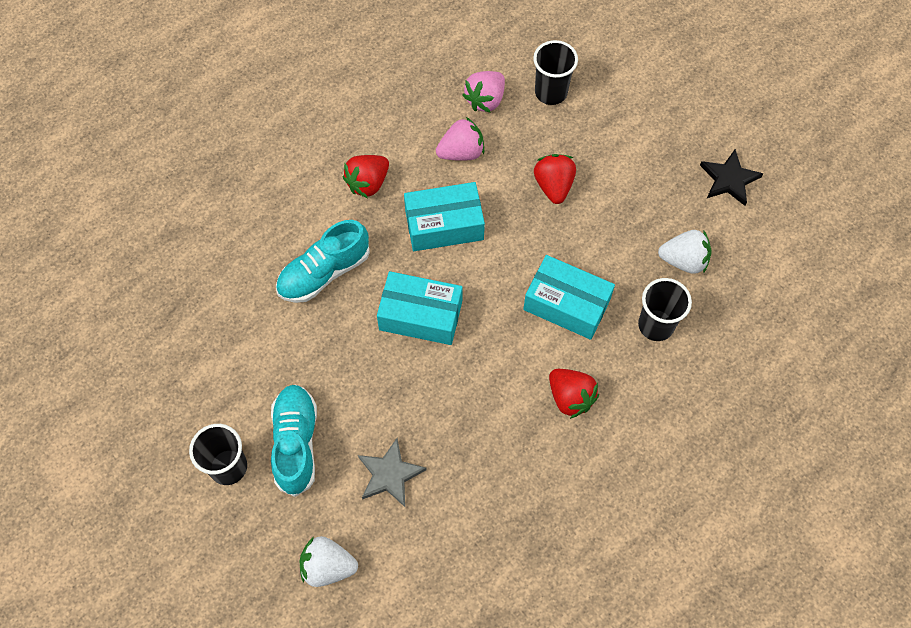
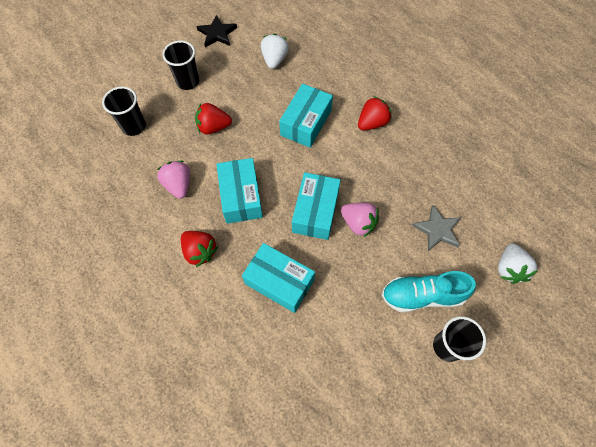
camera: 90 degrees left, 0 degrees up
turquoise shoe [276,220,370,303] -> turquoise box [242,243,315,313]
pink strawberry [463,71,505,113] -> pink strawberry moved to [341,203,379,237]
black cup [638,278,692,341] -> black cup moved to [162,41,199,90]

